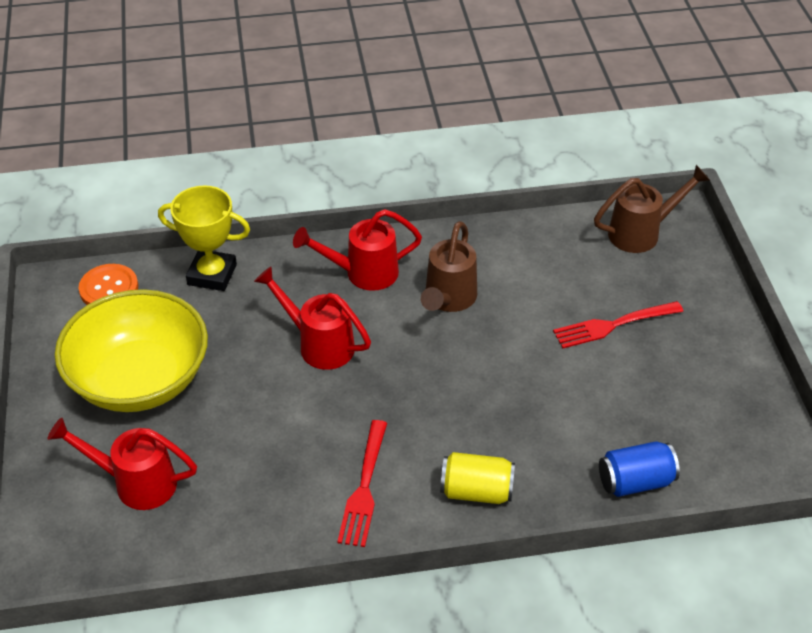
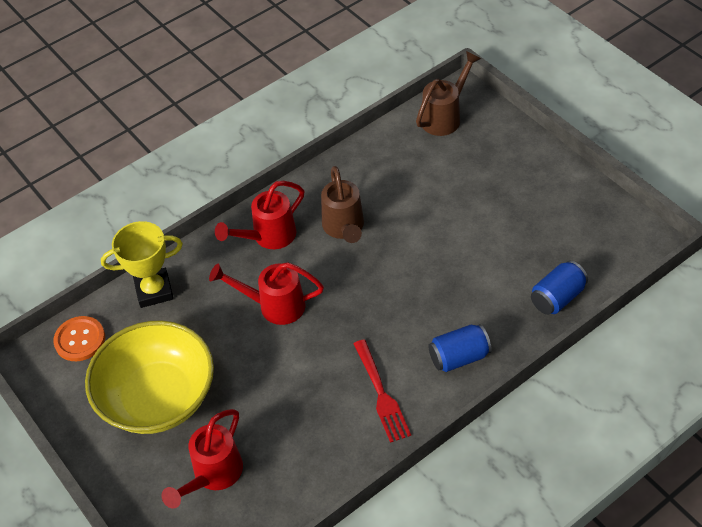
camera: 25 degrees left, 5 degrees up
red watering can [47,418,197,510] -> red watering can turned 45 degrees counterclockwise [162,409,243,509]
yellow can [440,452,515,504] -> blue can [428,324,492,372]
red fork [553,301,683,348] -> none

